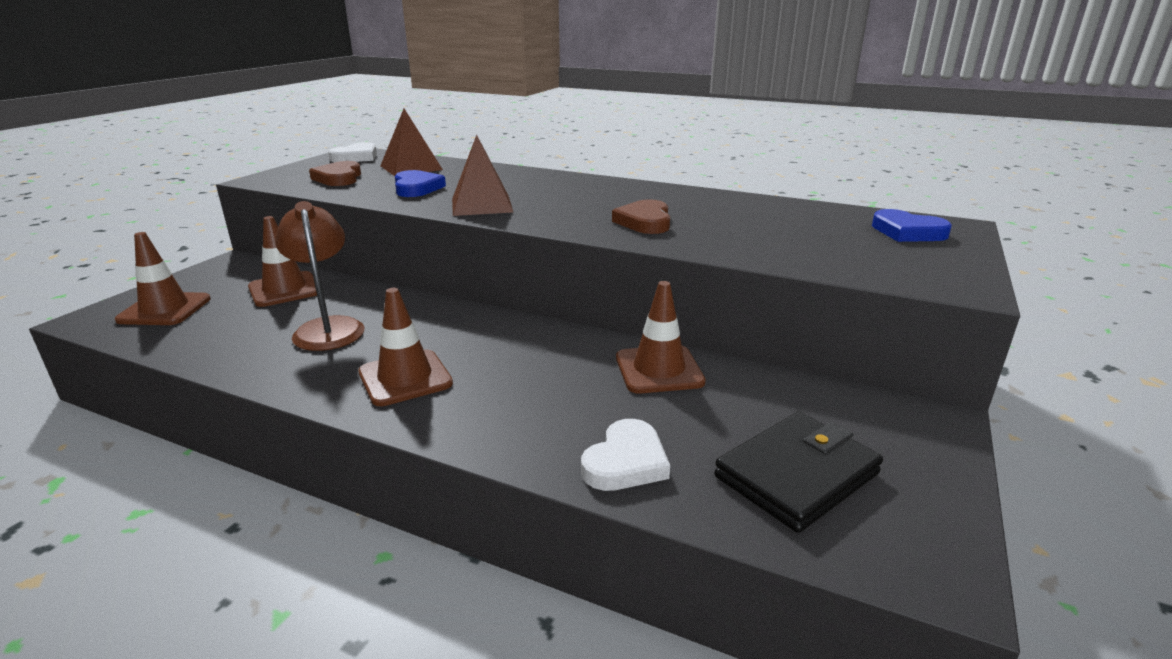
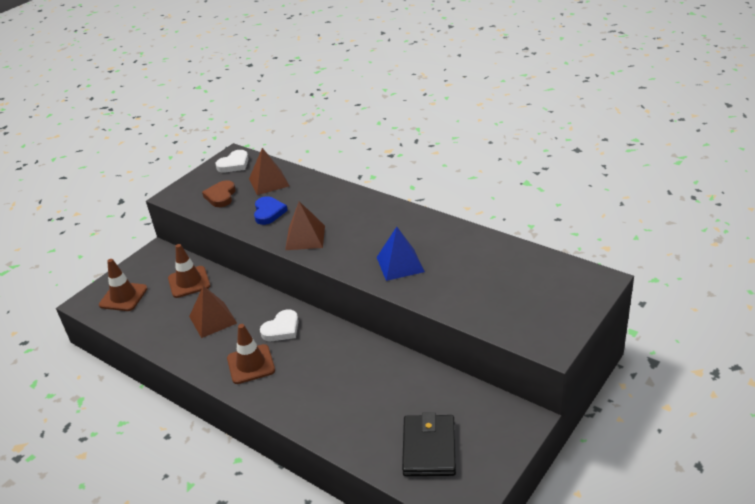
camera: 15 degrees right, 10 degrees up
brown lamp [275,201,364,351] -> brown pyramid [189,286,237,338]
white heart [581,419,670,491] -> white heart moved to [260,309,299,341]
brown heart [612,199,670,234] -> blue pyramid [377,227,425,281]
brown traffic cone [616,281,706,393] -> none
black wallet [714,412,883,533] -> black wallet turned 60 degrees counterclockwise [402,412,456,476]
blue heart [872,209,952,242] -> none

